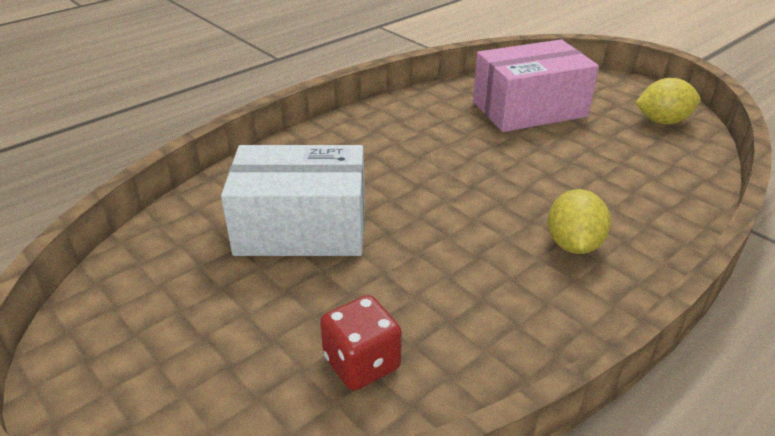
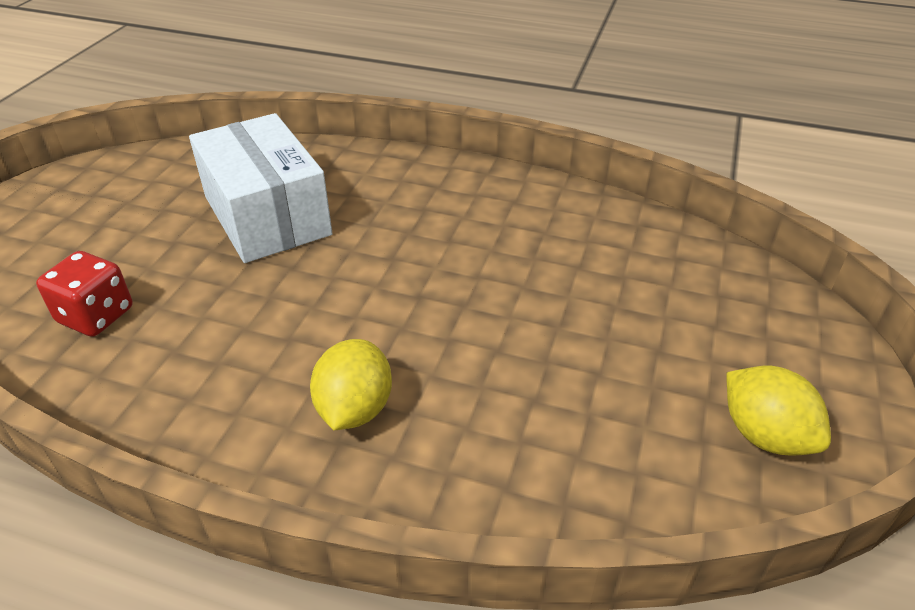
camera: 60 degrees right, 5 degrees up
pink box [473,39,599,132] -> none
yellow lemon [548,189,611,254] -> yellow lemon turned 60 degrees counterclockwise [310,339,392,430]

